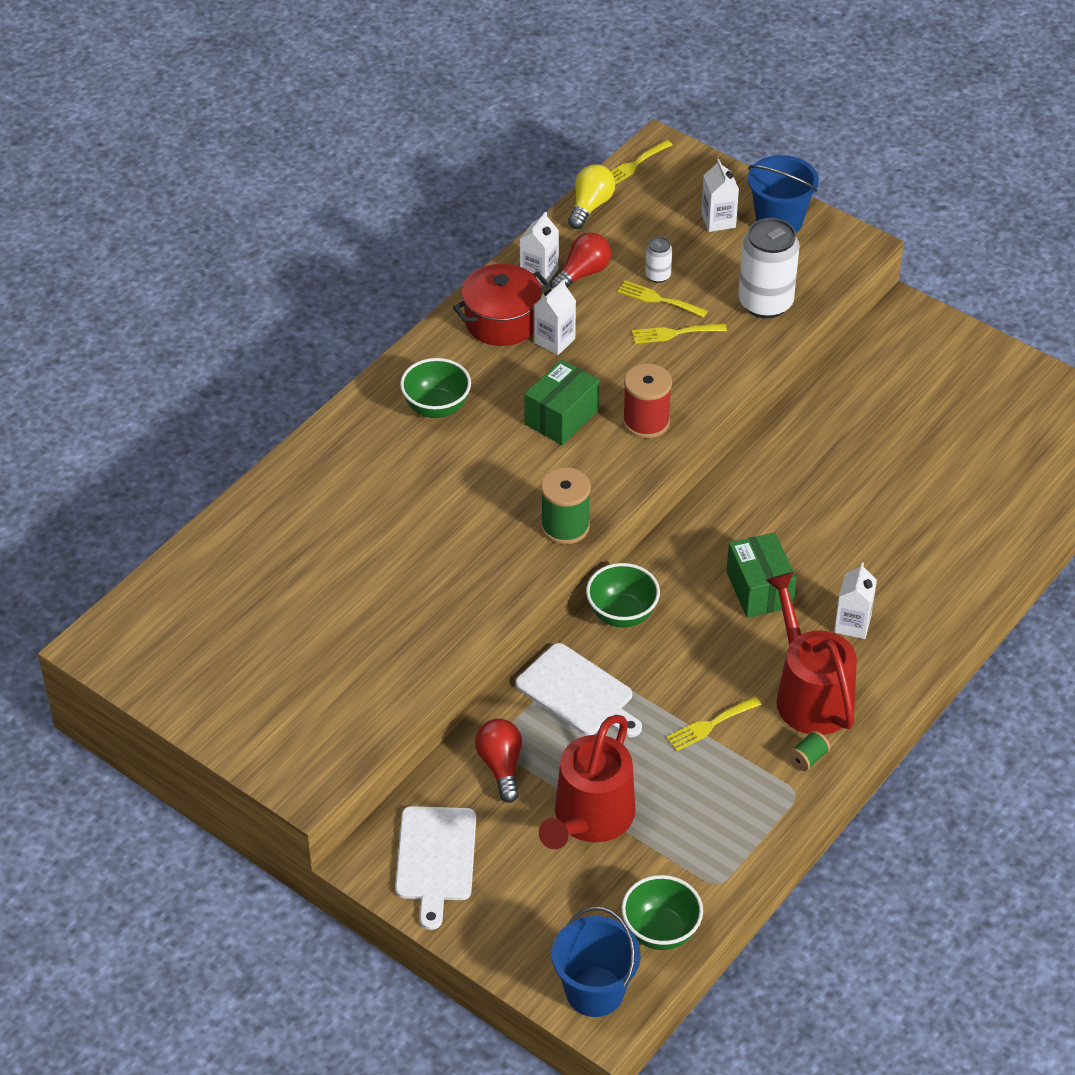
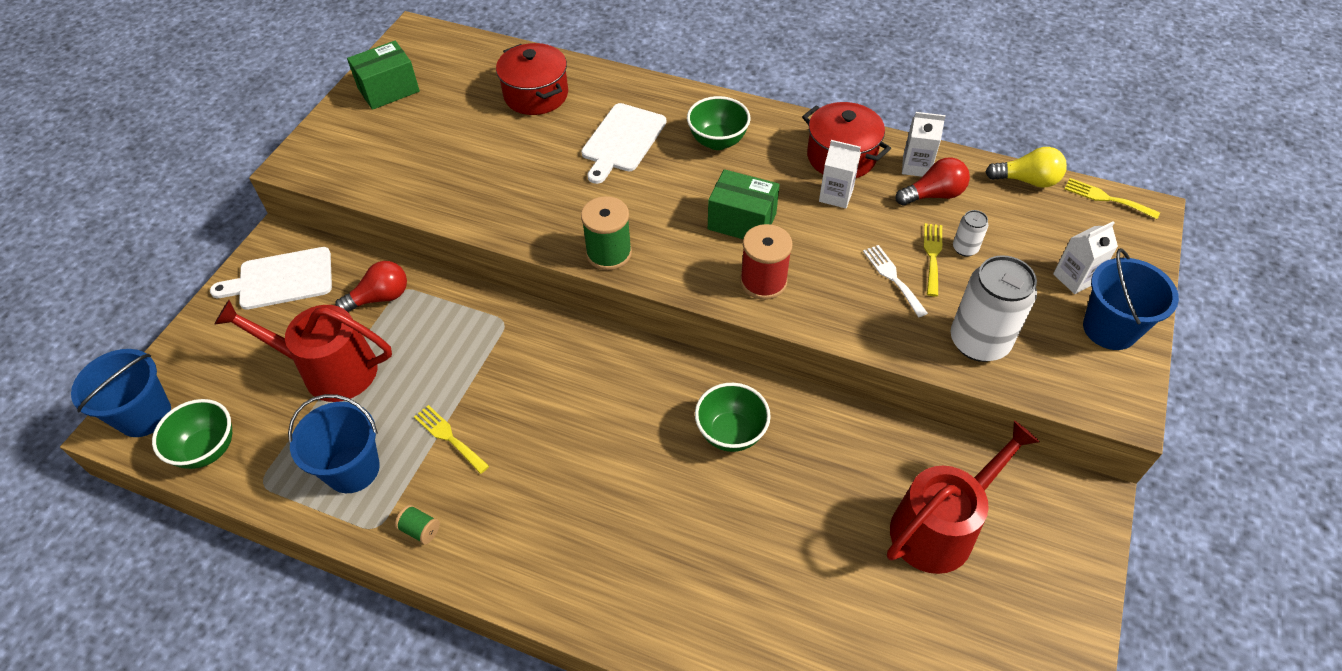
camera: 75 degrees right, 5 degrees up
white cutting board [515,643,642,737] -> white cutting board moved to [581,103,666,184]
red light bulb [550,232,611,289] -> red light bulb turned 45 degrees counterclockwise [896,157,970,206]
green bowl [586,563,660,628] -> green bowl moved to [695,383,771,452]
yellow fork [632,324,727,344] -> white fork [863,245,928,317]
green box [727,533,797,618] -> green box moved to [347,41,420,110]
red watering can [766,572,857,735] -> red watering can moved to [887,421,1040,574]
white carton [834,563,877,639] -> none
none -> blue bucket [288,394,380,493]
none -> red pot [496,43,568,115]

